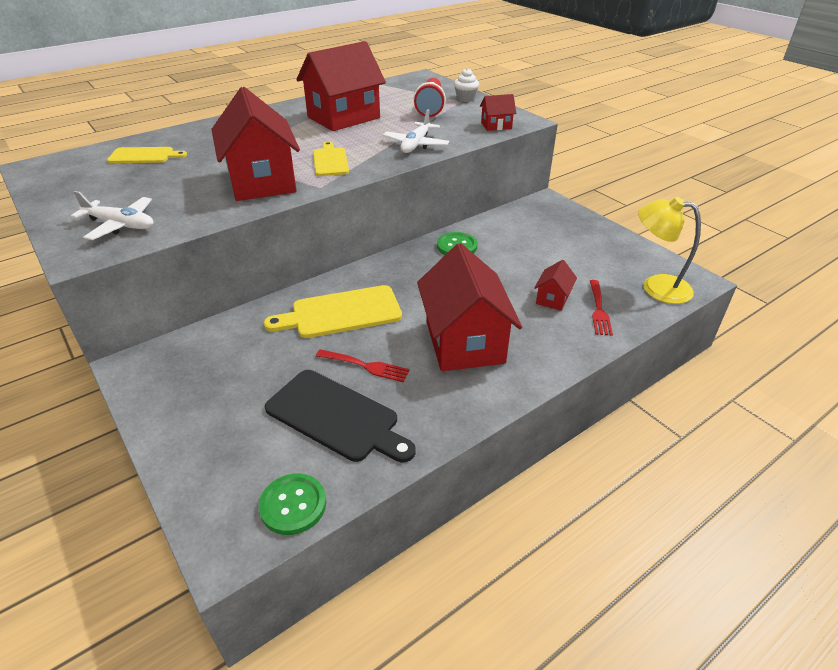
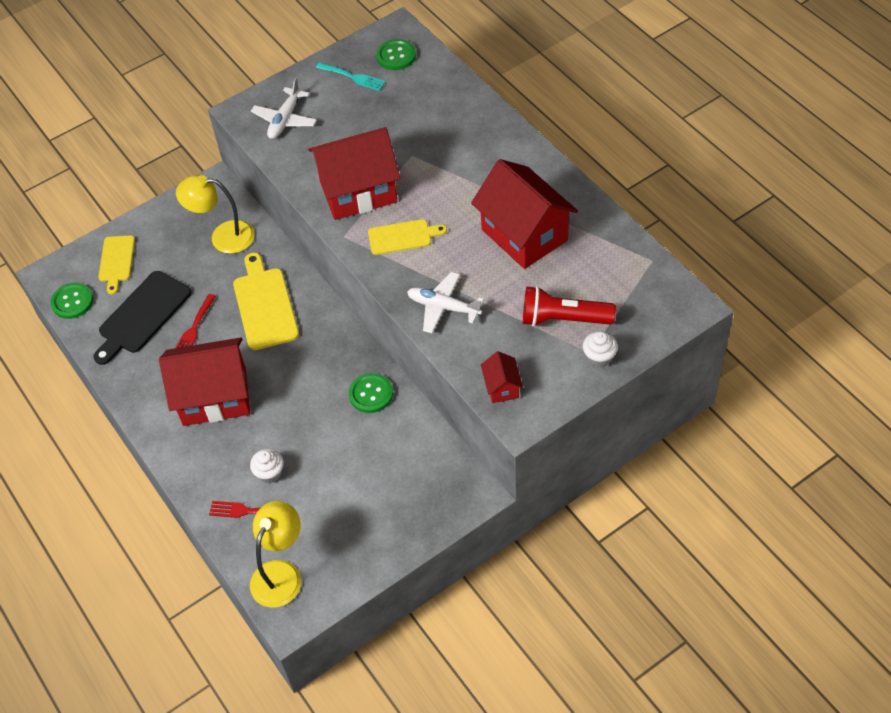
camera: 95 degrees right, 15 degrees up
yellow cutting board [107,147,187,163] -> yellow cutting board moved to [98,235,135,294]
red house [534,260,577,311] -> white cupcake [250,449,284,483]
none -> yellow lamp [176,175,255,254]
none -> turquoise fork [316,62,386,91]
none -> green button [376,39,416,70]

